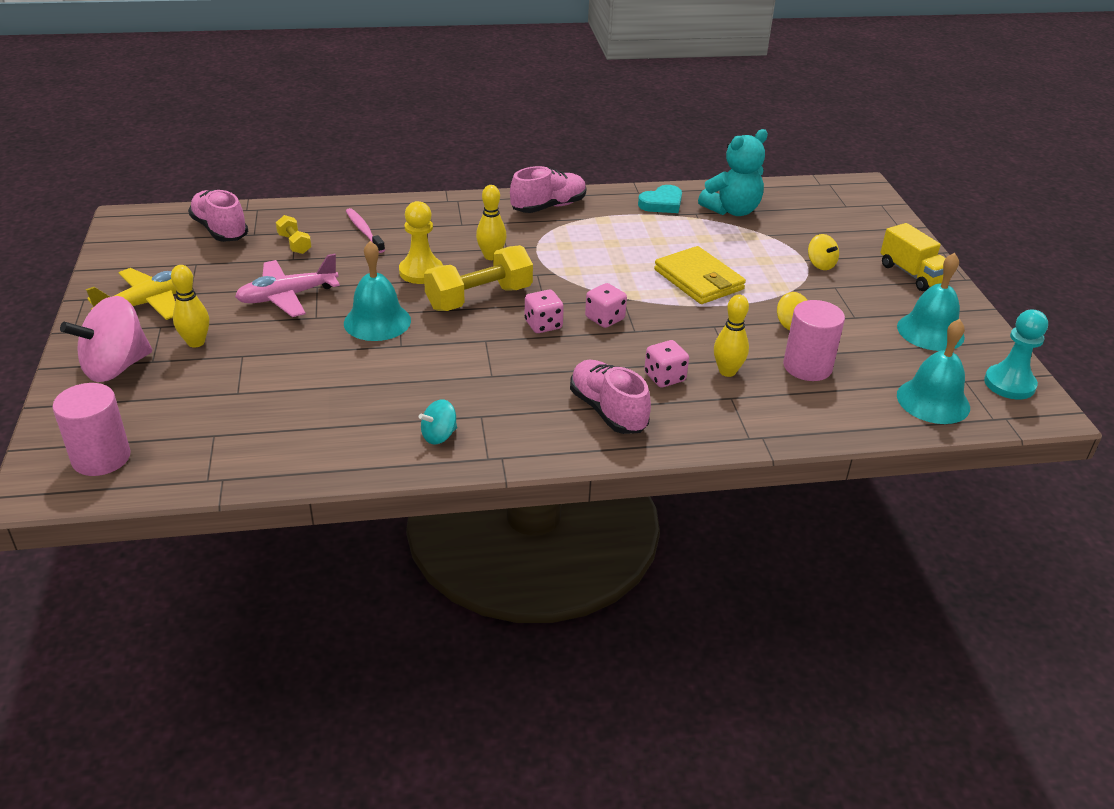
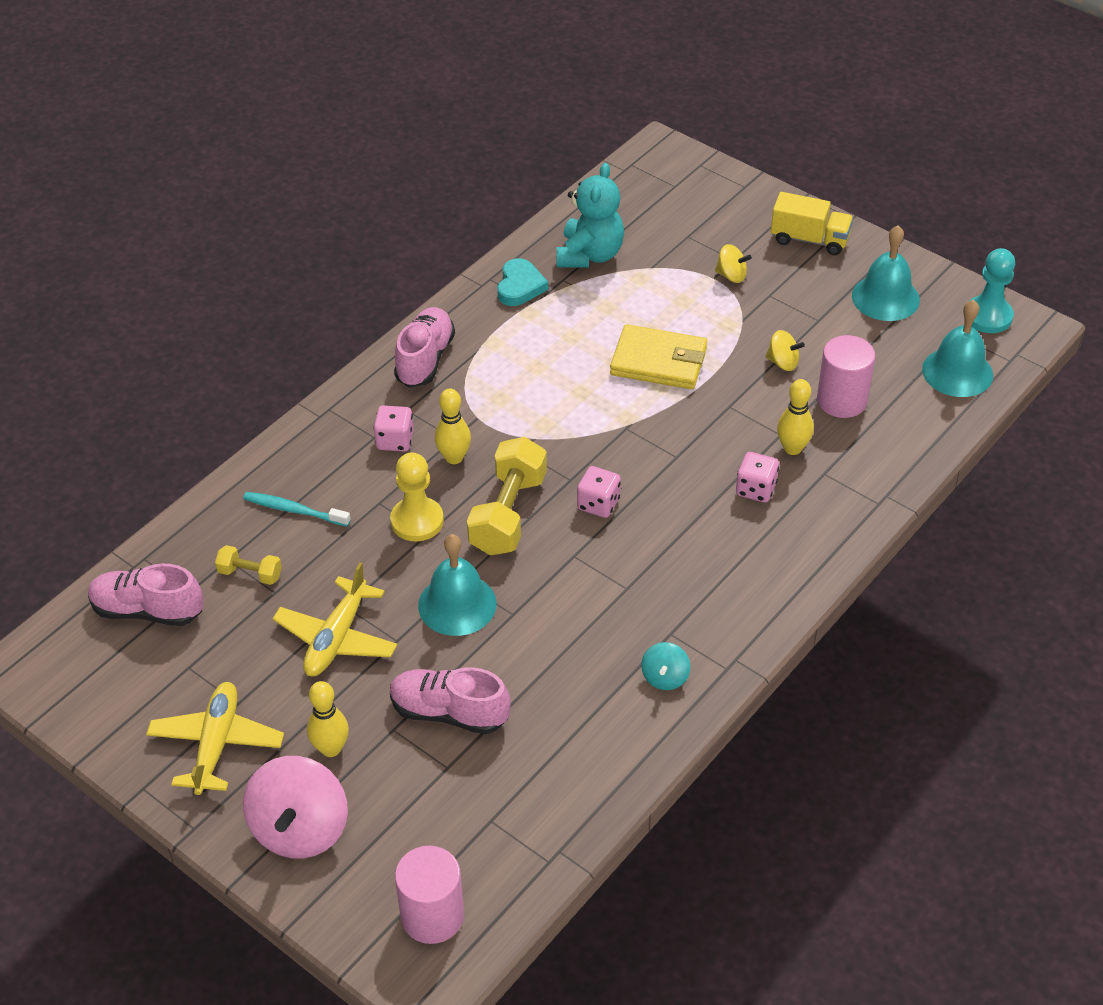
camera: 40 degrees left, 10 degrees up
pink plane [235,253,340,317] -> yellow plane [273,562,398,676]
pink toothbrush [346,208,385,253] -> turquoise toothbrush [243,492,351,527]
pink shoe [570,360,651,434] -> pink shoe moved to [390,667,511,734]
pink dice [585,283,627,328] -> pink dice moved to [373,405,414,452]

